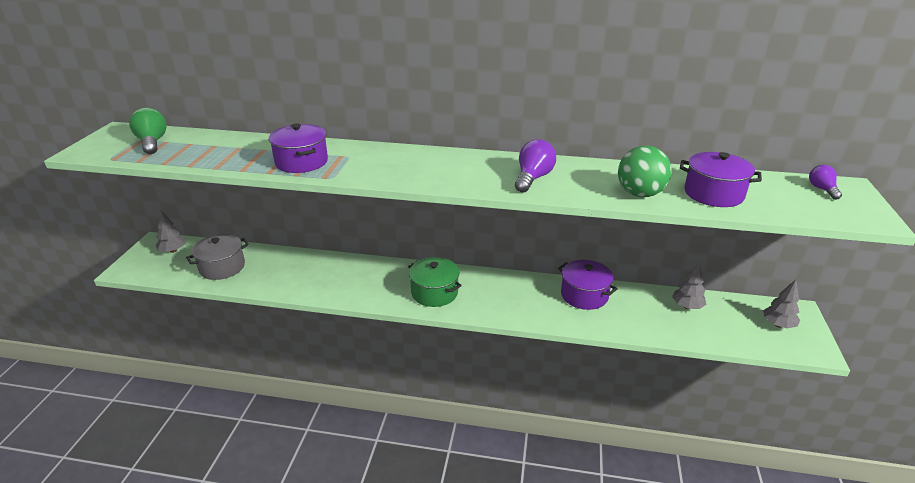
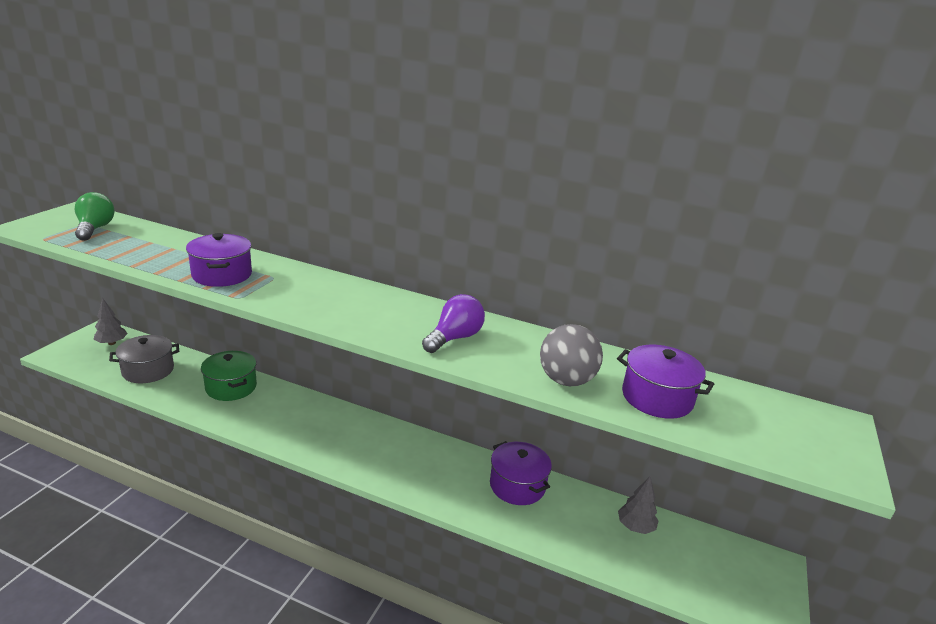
camera: 10 degrees right, 5 degrees down
green pot [408,257,462,307] -> green pot moved to [201,351,257,401]
green ball [618,146,672,197] -> grey ball [540,324,603,386]
grey tree [763,280,800,328] -> none
purple light bulb [809,165,842,200] -> none

